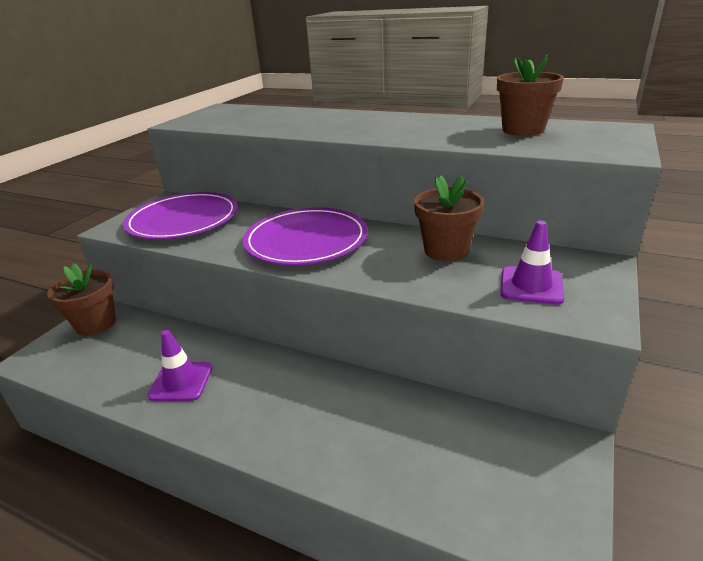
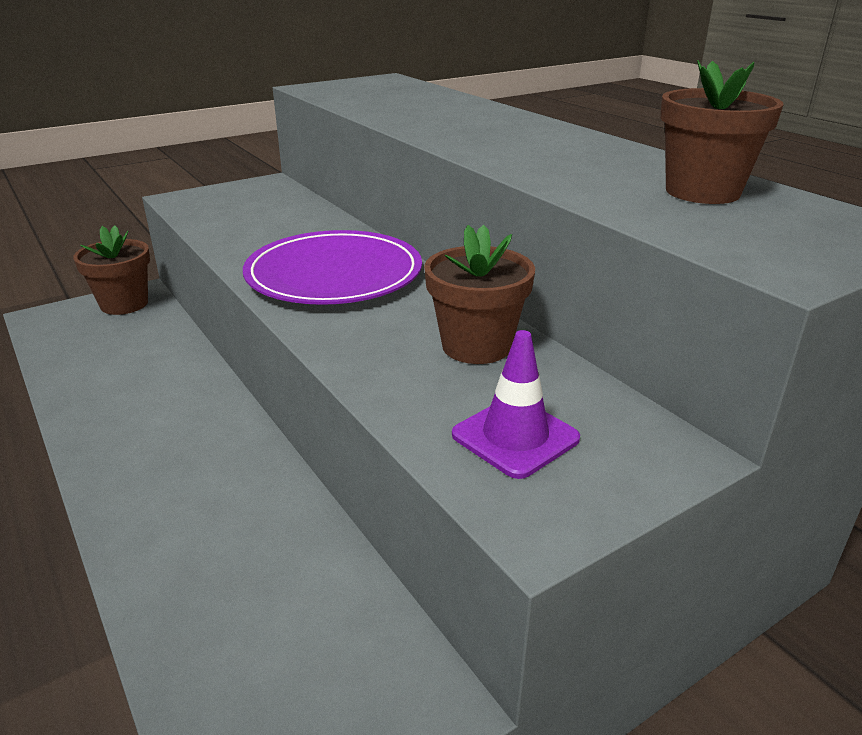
camera: 30 degrees right, 0 degrees up
purple plate [123,192,238,240] -> none
purple traffic cone [147,330,213,401] -> none

